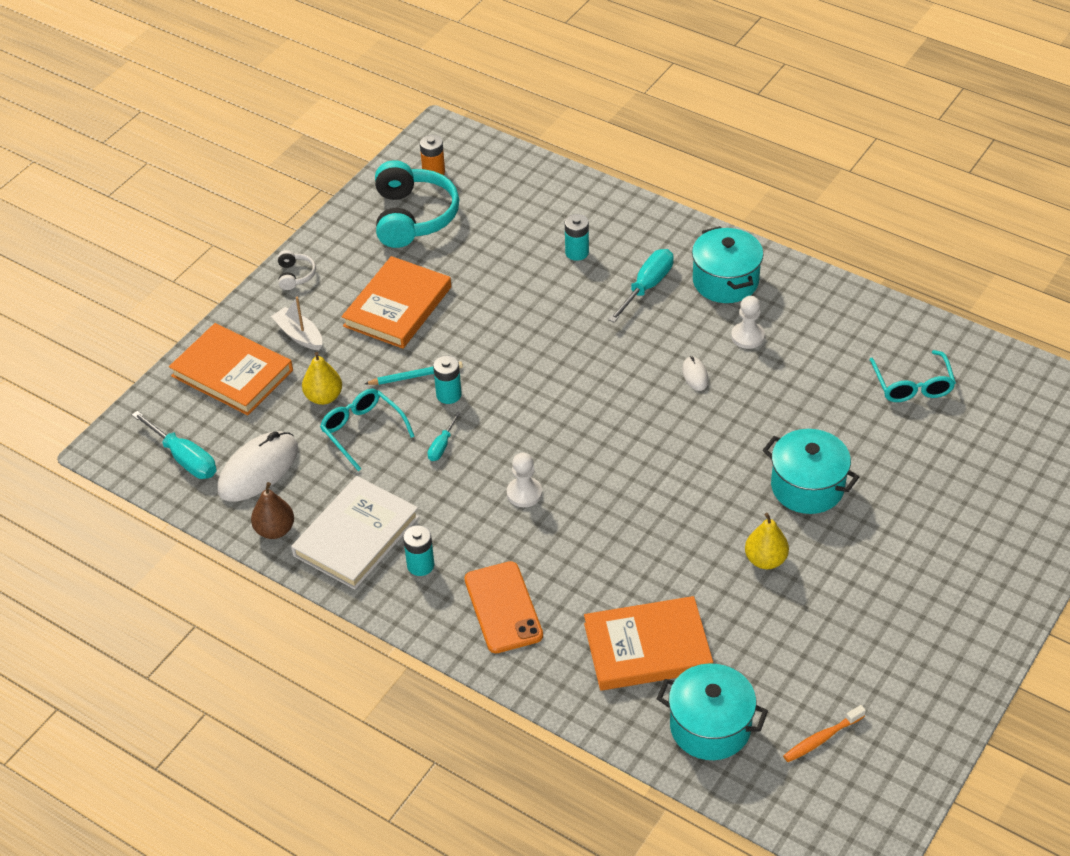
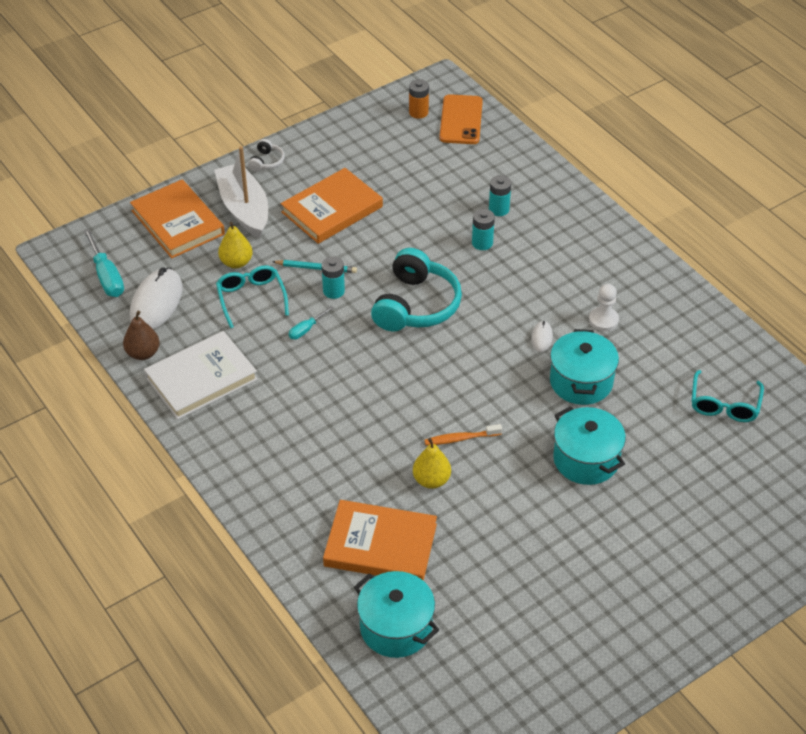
camera: 20 degrees right, 0 degrees up
white mouse [217,431,298,501] -> white mouse turned 45 degrees counterclockwise [130,267,182,330]
white boat [271,297,322,350] -> white boat [214,146,268,238], size x1.79
turquoise headphones [375,160,459,248] -> turquoise headphones moved to [371,248,462,331]
turquoise battery [403,525,434,576] -> turquoise battery moved to [472,209,495,250]
orange phone [464,561,543,653] -> orange phone moved to [439,94,483,144]
white pawn [507,452,542,507] -> none
turquoise screwdriver [608,249,674,323] -> none
turquoise pot [692,226,764,303] -> turquoise pot moved to [550,329,619,405]
yellow pear [745,513,789,569] -> yellow pear moved to [413,438,451,489]
orange toothbrush [783,705,866,762] -> orange toothbrush moved to [424,424,502,446]

